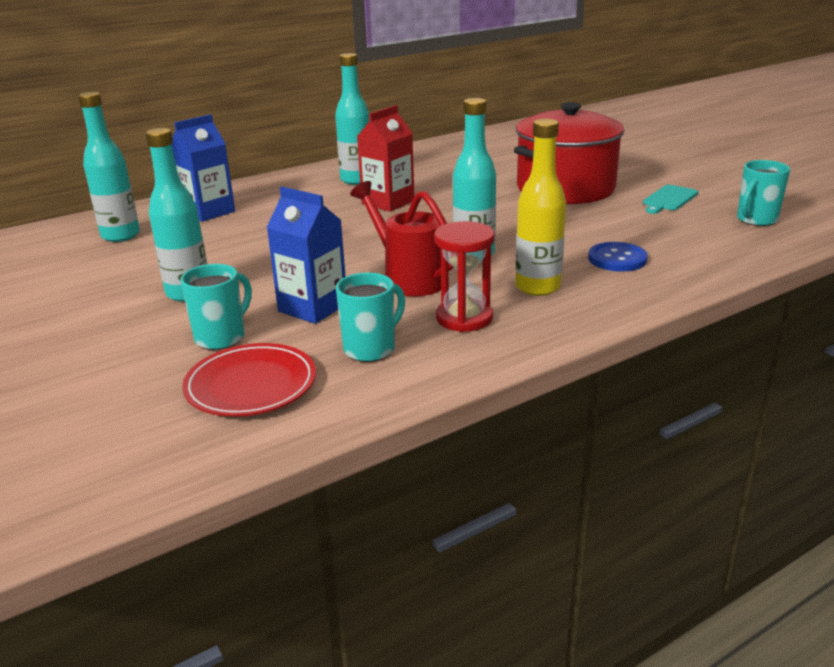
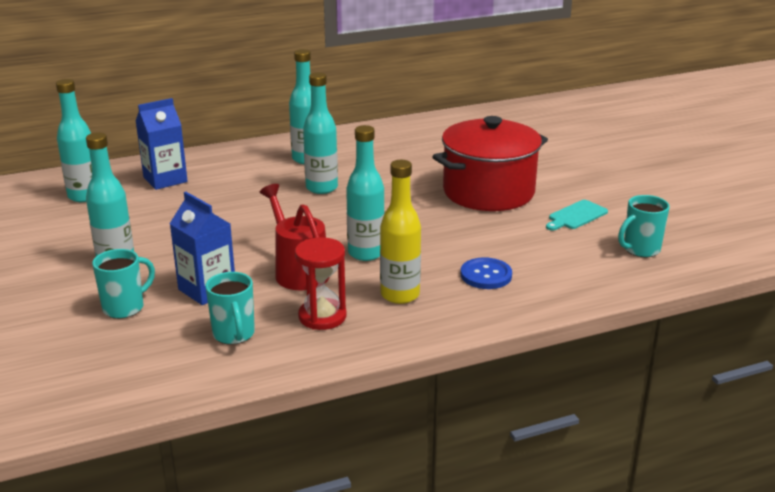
camera: 10 degrees right, 0 degrees up
red plate [182,343,316,416] -> none
turquoise mug [336,273,405,362] -> turquoise mug turned 105 degrees clockwise [205,272,255,345]
red carton [357,105,414,212] -> turquoise bottle [303,72,338,194]

